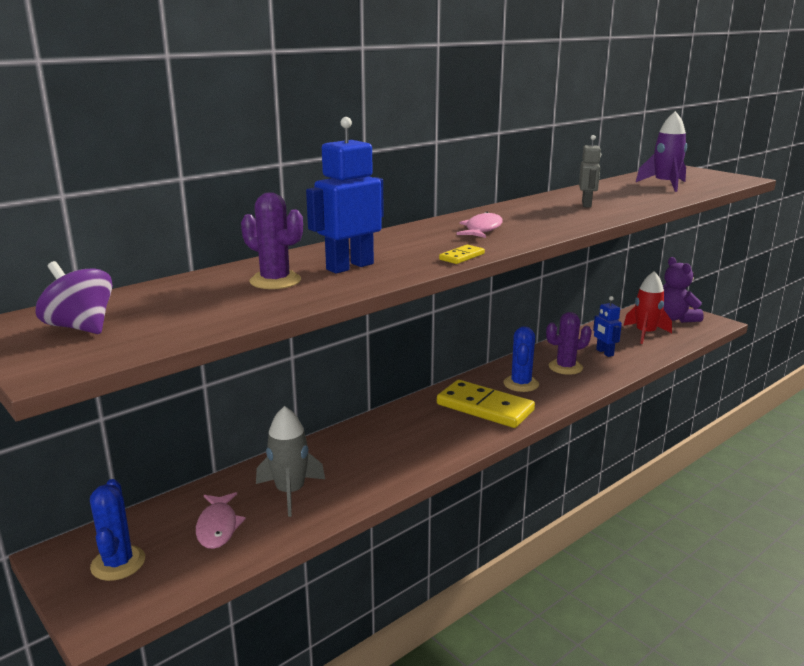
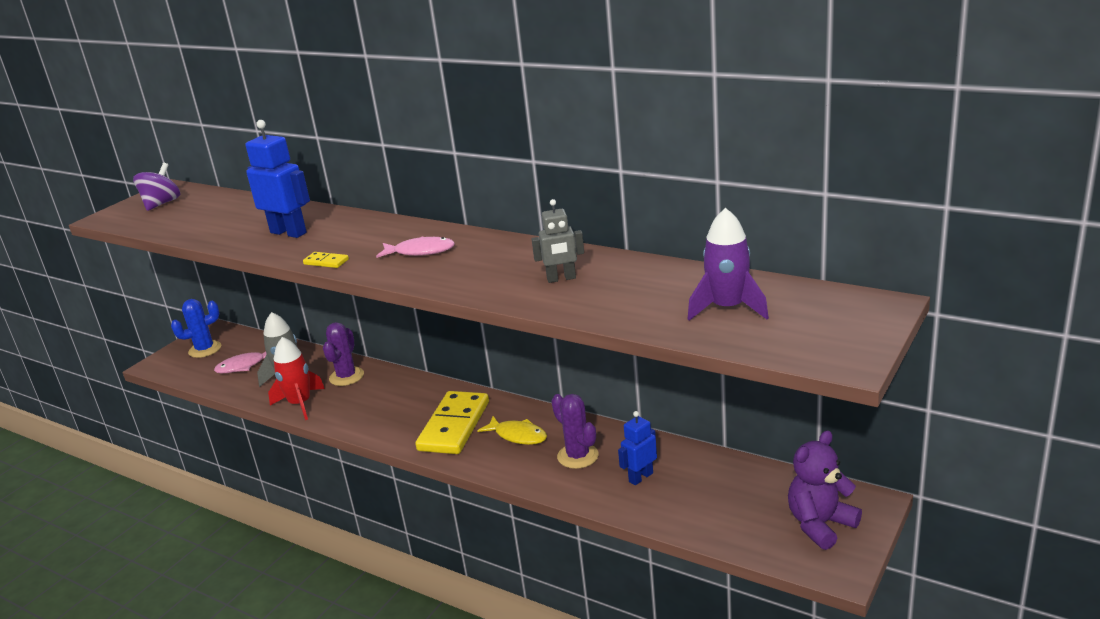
camera: 75 degrees right, 5 degrees up
purple cactus [241,192,303,289] -> purple cactus moved to [323,322,364,386]
blue cactus [503,326,539,392] -> yellow fish [477,416,547,445]
red rocket [624,271,672,344] -> red rocket moved to [268,337,325,420]

